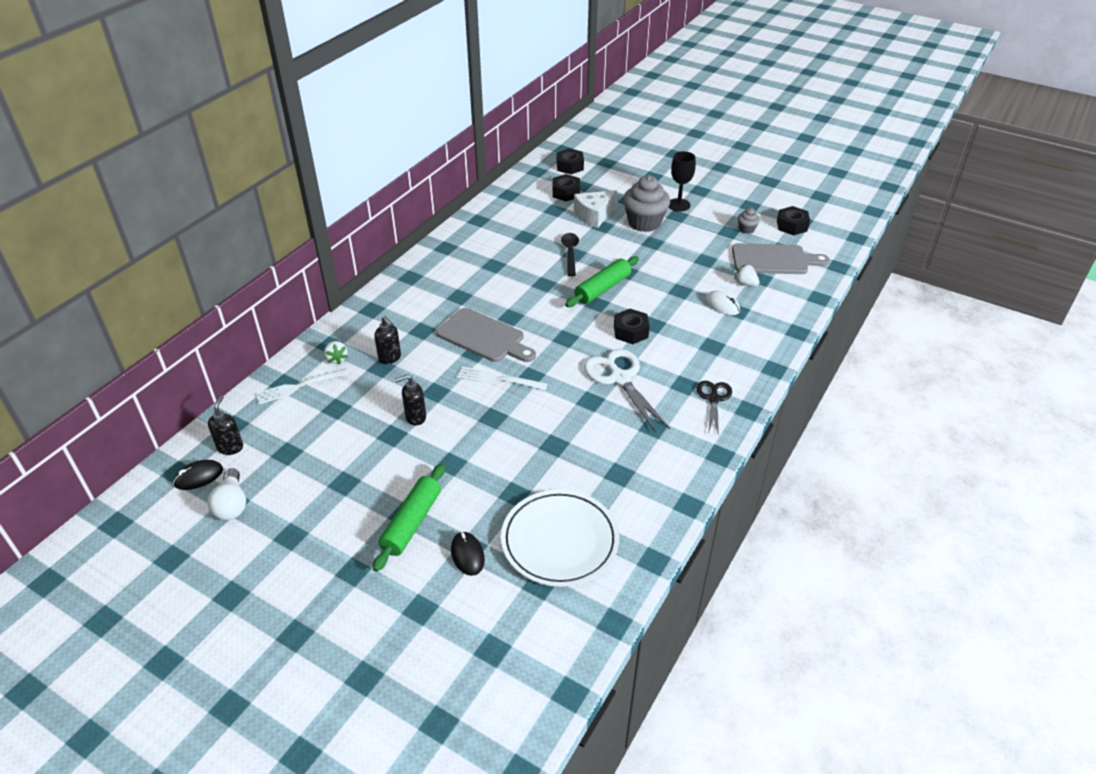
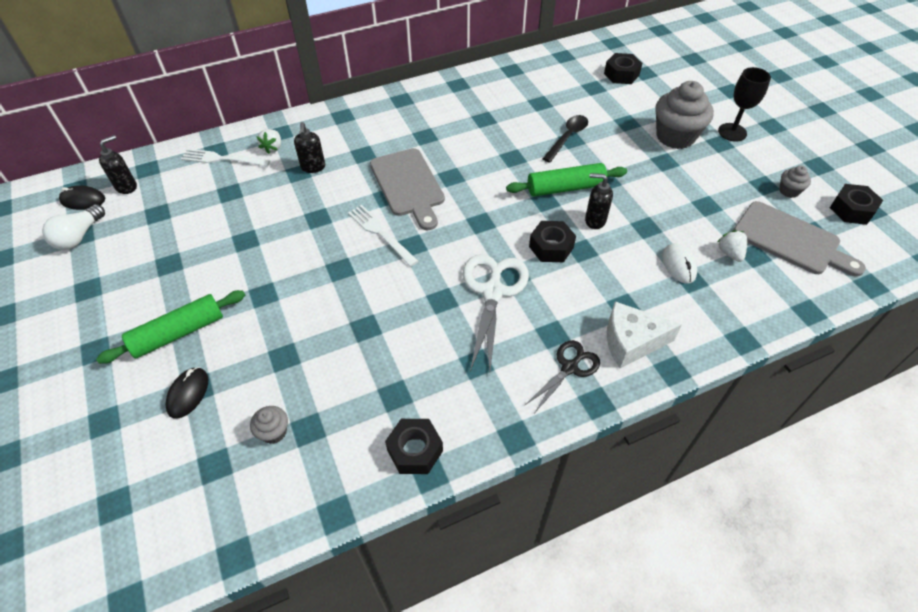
camera: 35 degrees right, 10 degrees up
black soap dispenser [395,374,426,426] -> black soap dispenser moved to [585,173,613,229]
white plate [501,489,619,587] -> grey cupcake [250,406,288,444]
black nut [556,149,584,174] -> black nut moved to [385,419,443,474]
white cheese [574,190,617,228] -> white cheese moved to [607,301,682,368]

